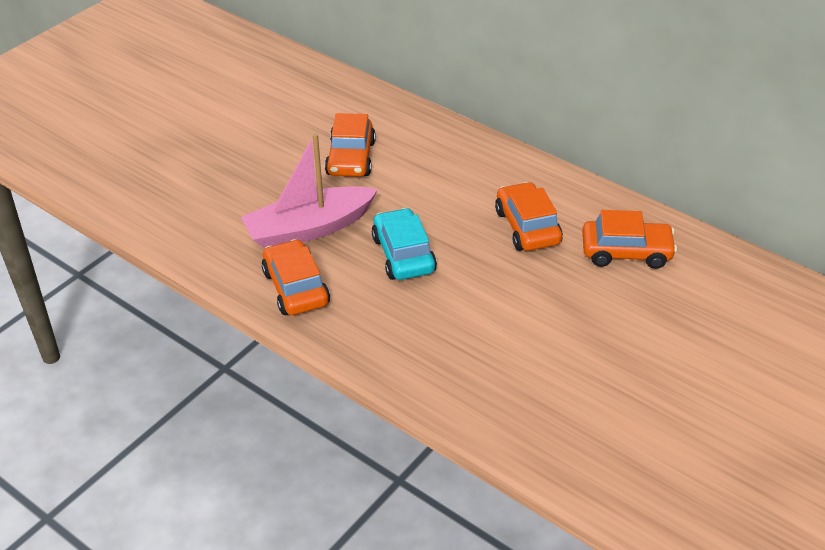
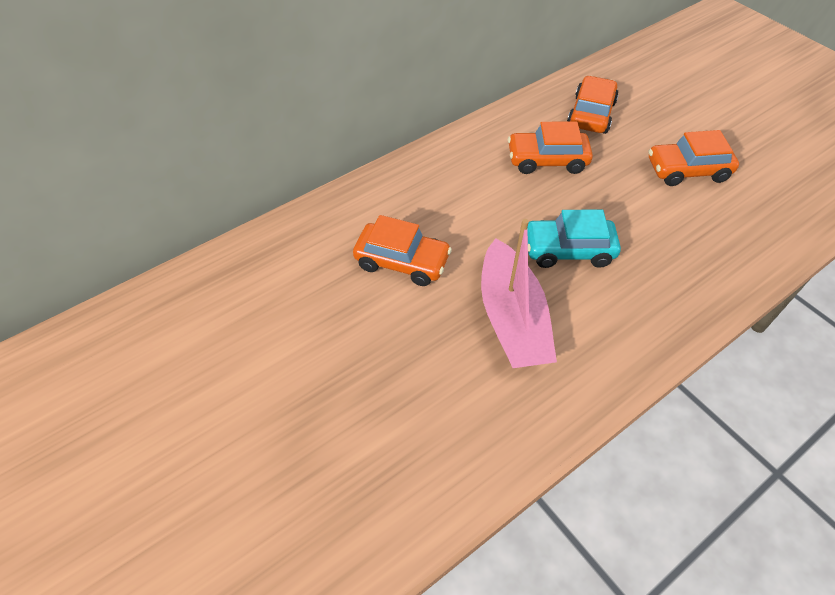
camera: 75 degrees left, 10 degrees up
orange car [262,239,330,315] -> orange car moved to [649,130,739,186]

